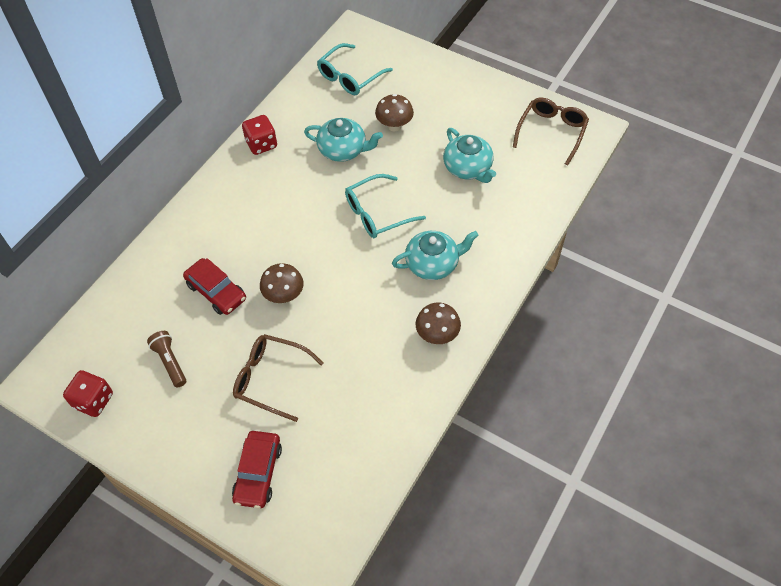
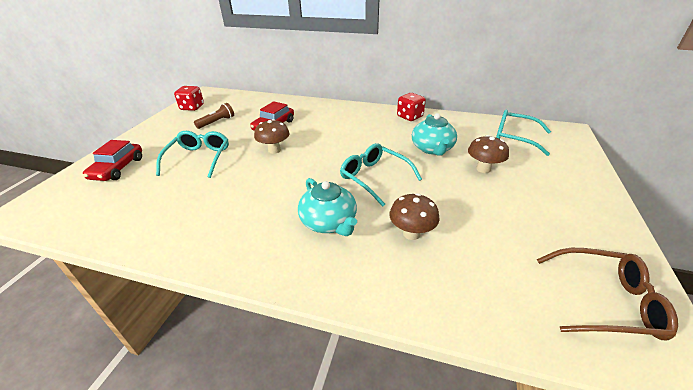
camera: 75 degrees right, 20 degrees down
red car [232,431,282,508] -> red car turned 75 degrees counterclockwise [83,140,142,181]
brown glasses [233,334,324,422] -> turquoise glasses [156,131,229,178]
brown mushroom [416,303,461,344] -> brown mushroom moved to [389,193,440,240]
turquoise teapot [443,128,496,183] -> none

